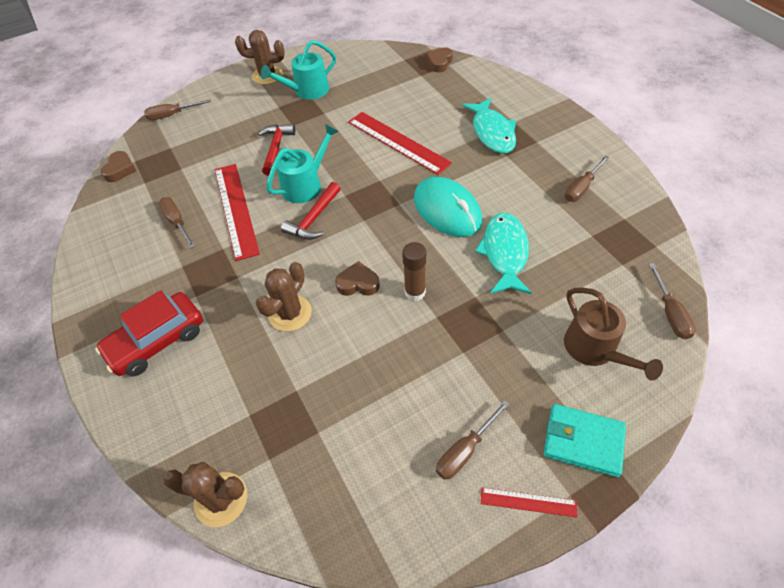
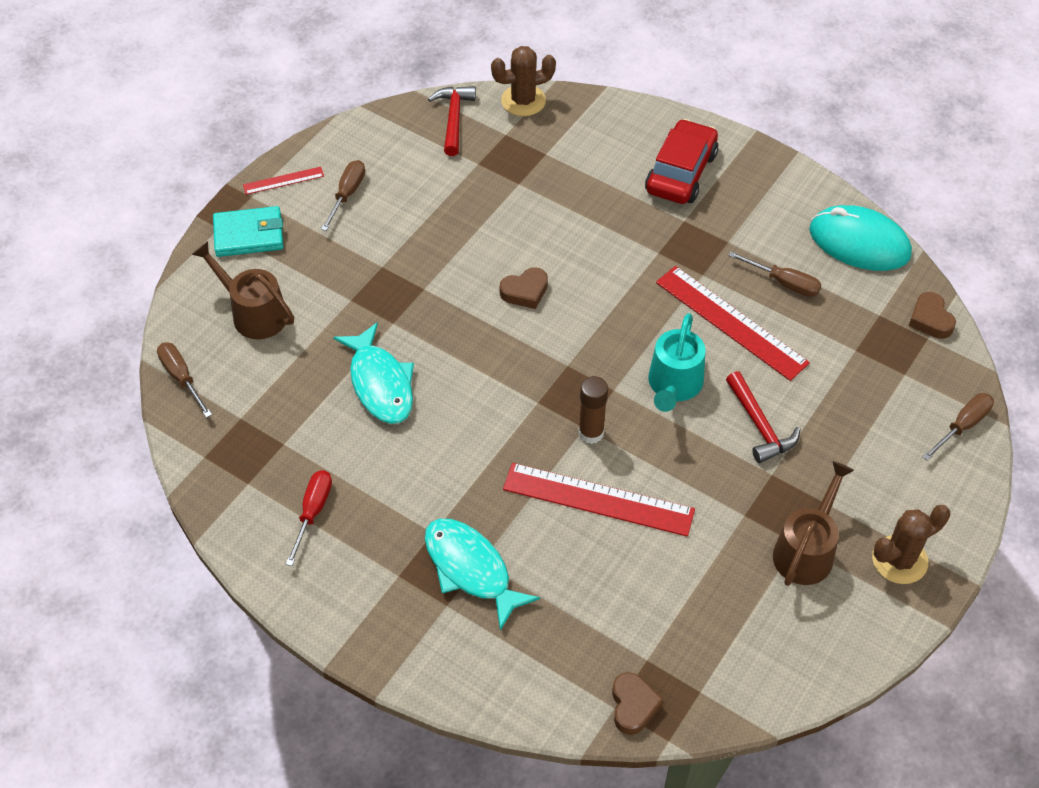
camera: 150 degrees right, 0 degrees up
brown cactus [256,262,312,332] -> none
turquoise watering can [260,40,336,100] -> brown watering can [773,461,854,586]
red hammer [281,182,341,240] -> red hammer moved to [428,86,476,156]
brown glue stick [402,242,426,301] -> brown glue stick moved to [578,376,608,444]
turquoise mouse [414,177,482,237] -> turquoise mouse moved to [809,205,912,271]
brown screwdriver [565,155,609,202] -> red screwdriver [286,470,332,566]

